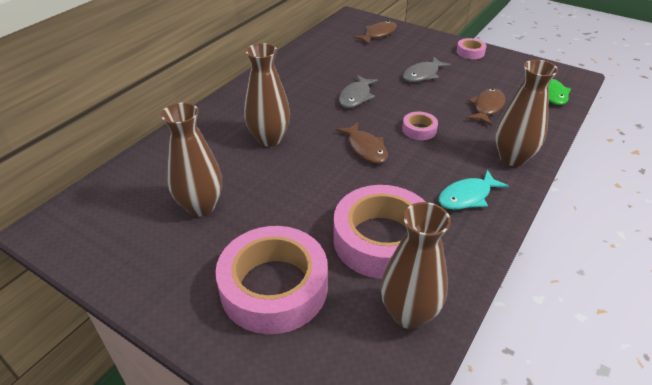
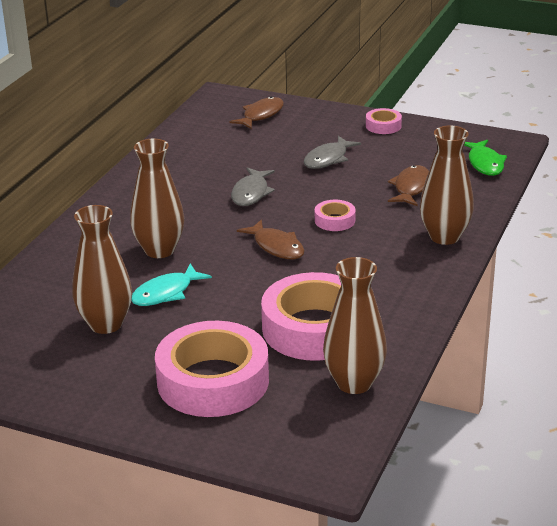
camera: 10 degrees left, 10 degrees down
turquoise fish [438,170,509,210] -> turquoise fish moved to [131,263,212,306]

